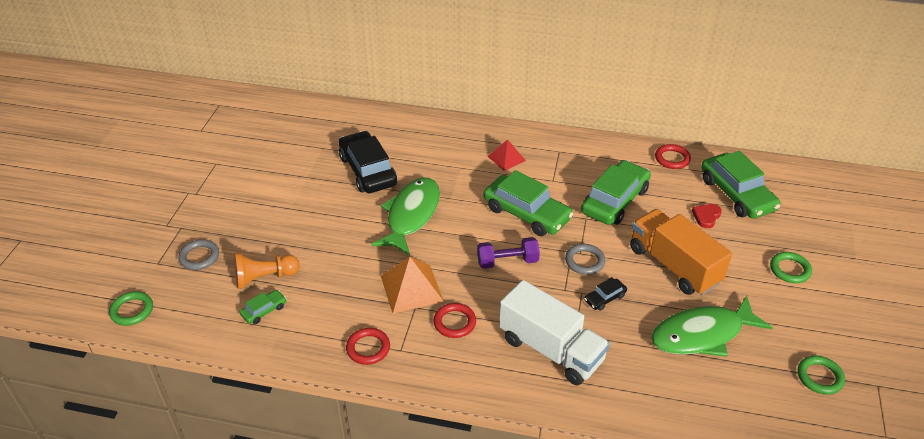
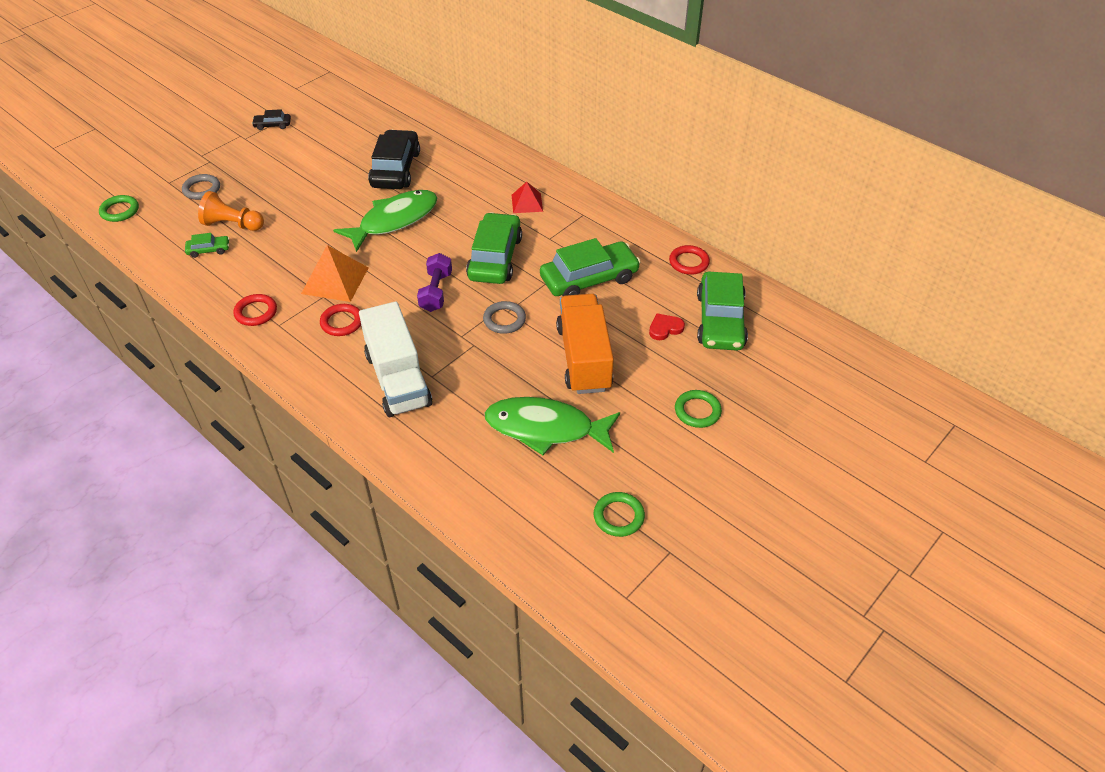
camera: 30 degrees right, 5 degrees up
purple dumbbell [477,237,540,269] -> purple dumbbell turned 75 degrees clockwise [417,253,452,312]
green car [484,170,573,236] -> green car turned 150 degrees counterclockwise [466,212,522,284]
black car [584,277,627,311] -> black car moved to [252,109,291,130]

